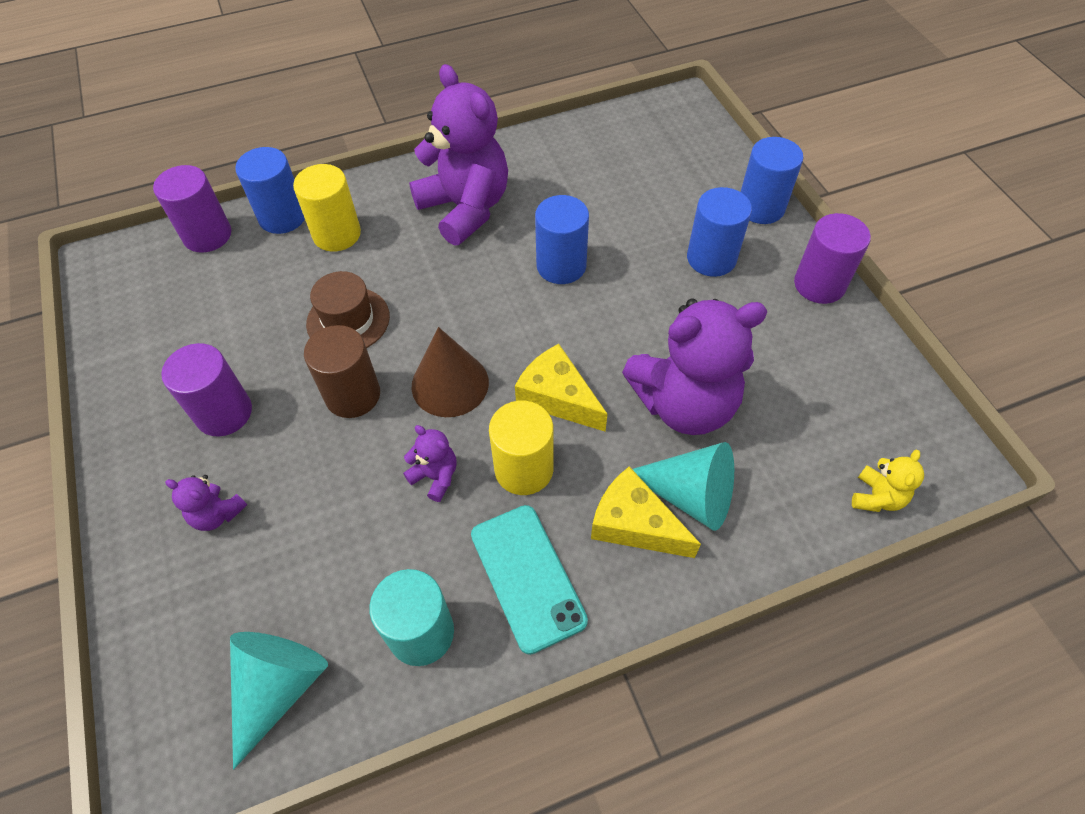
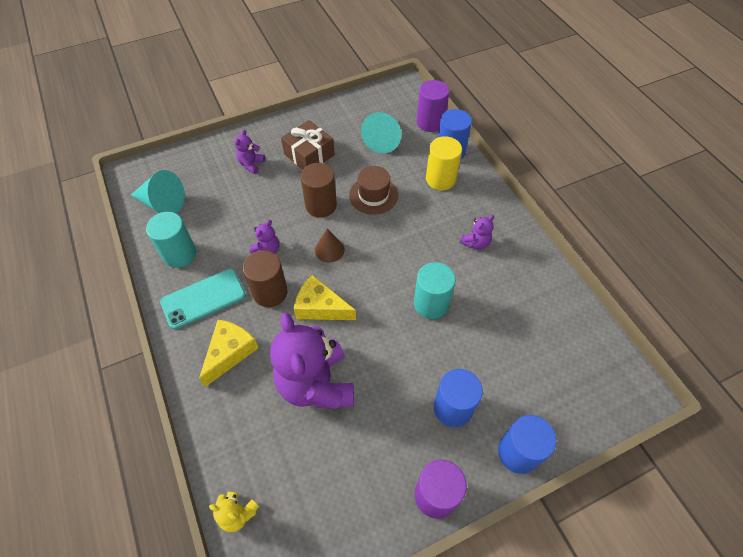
camera: 85 degrees right, 0 degrees up
purple cylinder [161,343,252,436] -> brown gift [281,120,335,170]
purple teddy bear [409,64,508,246] -> purple teddy bear [460,215,494,250], size x0.43
brown cone [412,327,489,417] -> brown cone [315,229,345,263], size x0.64
yellow cylinder [489,401,553,495] -> brown cylinder [243,250,288,307]
yellow cheese [515,344,608,432] -> yellow cheese turned 105 degrees counterclockwise [294,275,356,320]
blue cylinder [535,195,589,284] -> turquoise cylinder [414,262,456,319]
turquoise cone [632,442,734,531] -> turquoise cone moved to [361,112,401,153]

